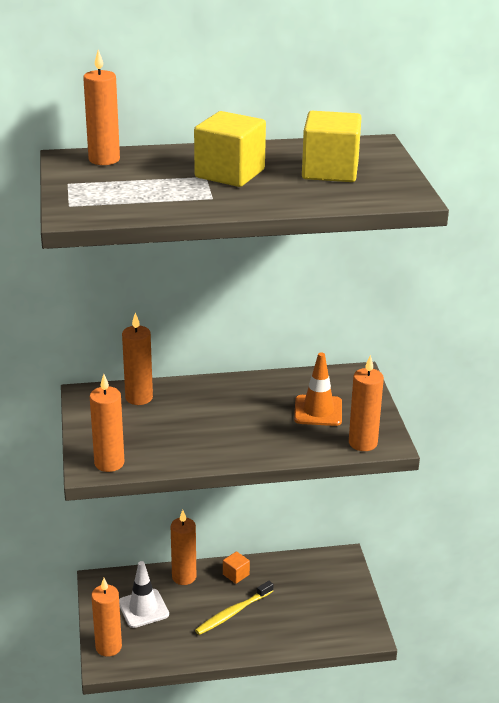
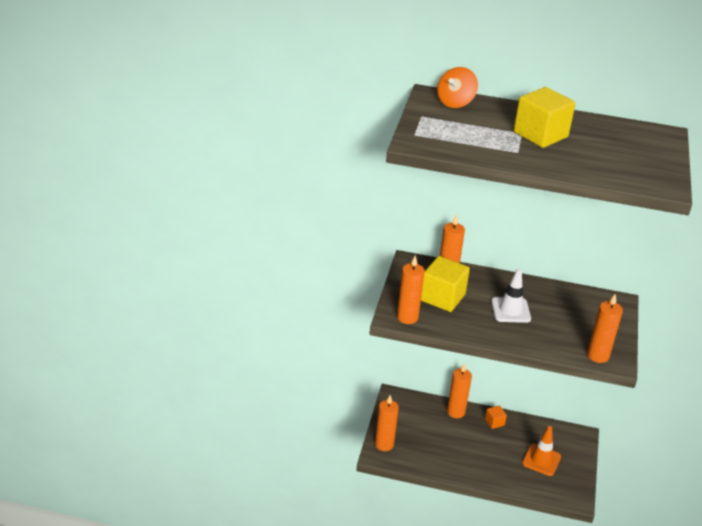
camera: 20 degrees right, 5 degrees up
orange candle [83,50,120,165] -> orange spinning top [437,67,478,108]
white traffic cone [119,561,169,628] -> white traffic cone moved to [491,268,531,323]
yellow toothbrush [195,581,273,635] -> none
orange traffic cone [294,353,342,426] -> orange traffic cone moved to [522,426,561,476]
yellow cube [302,111,362,182] -> yellow cube moved to [421,256,470,312]

